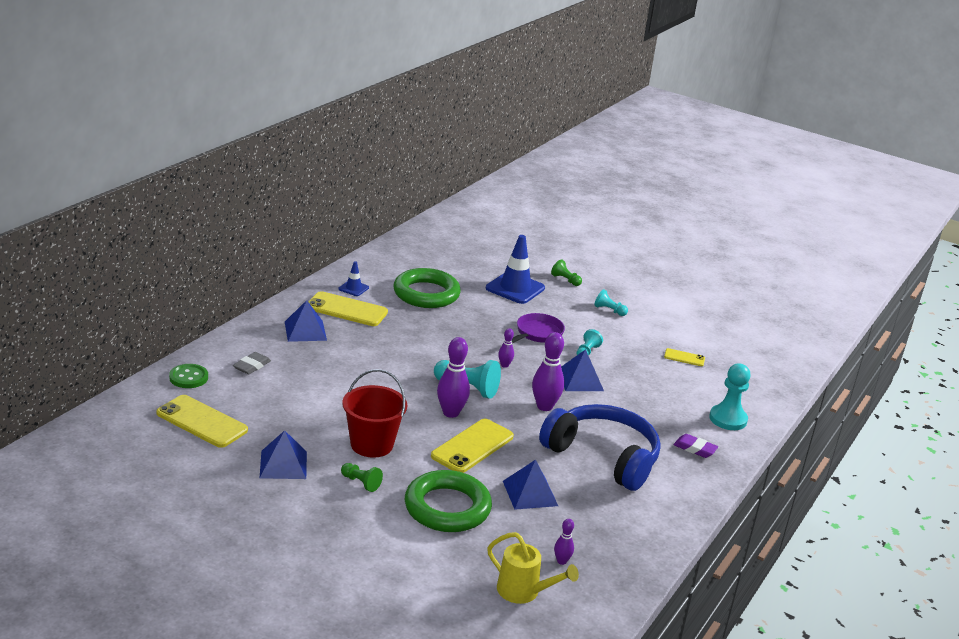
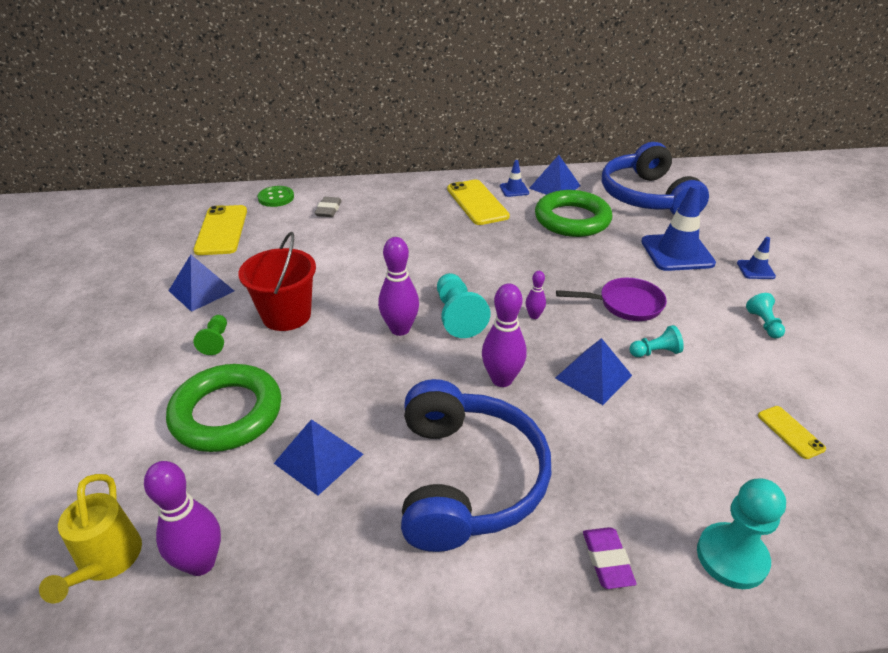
camera: 55 degrees right, 10 degrees up
grey eraser [233,352,271,374] -> grey eraser turned 75 degrees counterclockwise [314,197,342,217]
blue pyramid [285,300,327,342] -> blue pyramid moved to [529,155,581,195]
yellow phone [431,419,514,473] -> none
green pawn [551,259,582,286] -> blue traffic cone [737,237,776,279]
purple bowling pin [554,519,574,565] -> purple bowling pin [144,461,221,576], size x1.92
none -> blue headphones [602,142,709,215]

